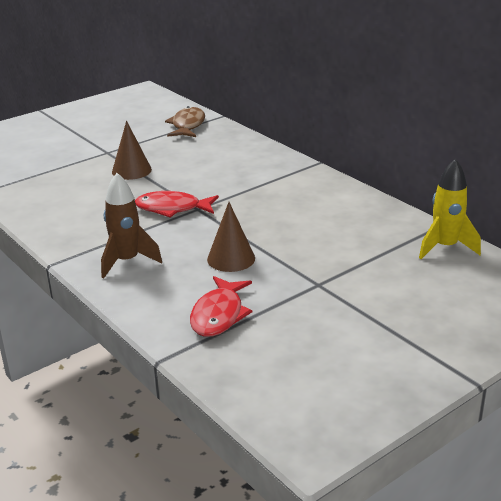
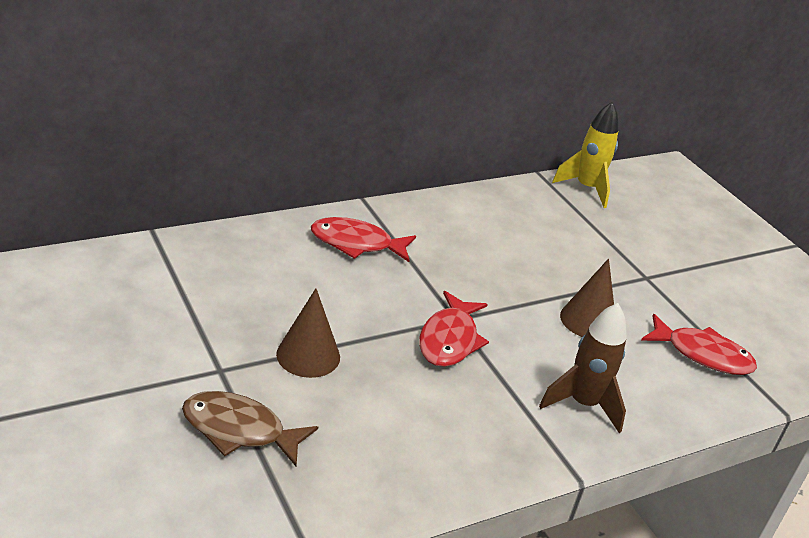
camera: 85 degrees left, 5 degrees up
brown fish [165,106,205,137] -> brown fish moved to [182,391,318,466]
none -> red fish [311,217,416,262]

